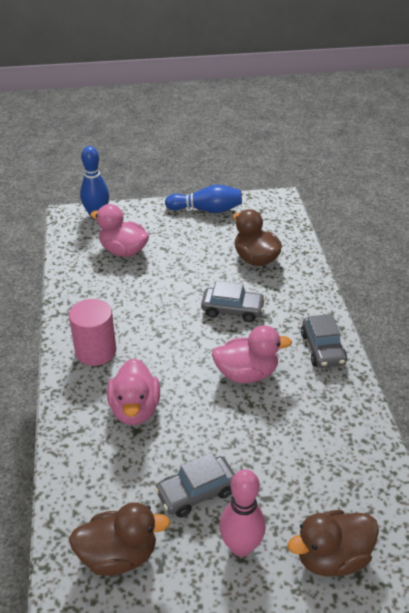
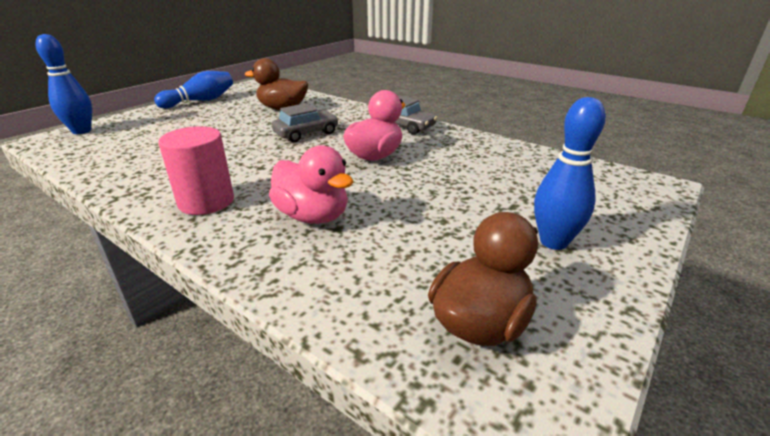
camera: 45 degrees left, 10 degrees down
pink duck [90,204,149,257] -> none
grey car [154,452,235,518] -> none
pink bowling pin [219,469,266,557] -> blue bowling pin [534,97,606,250]
brown duck [288,510,379,577] -> none

